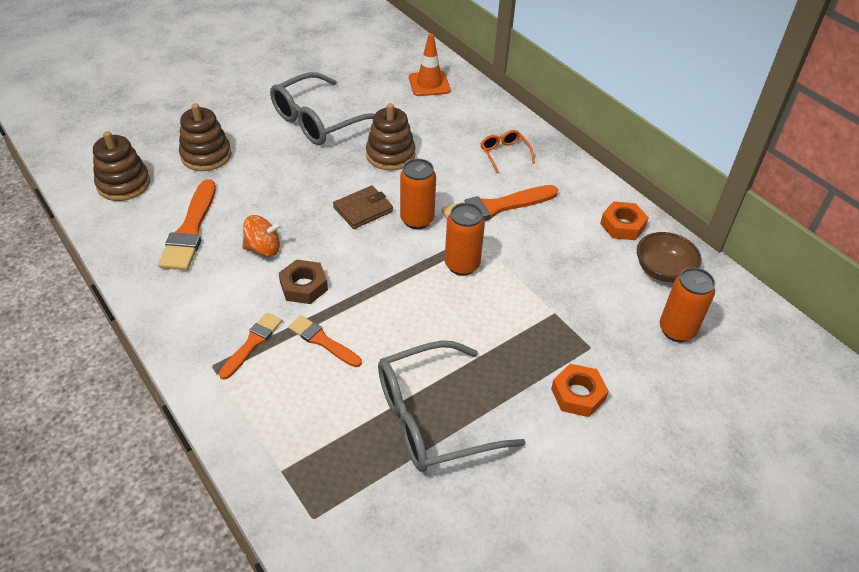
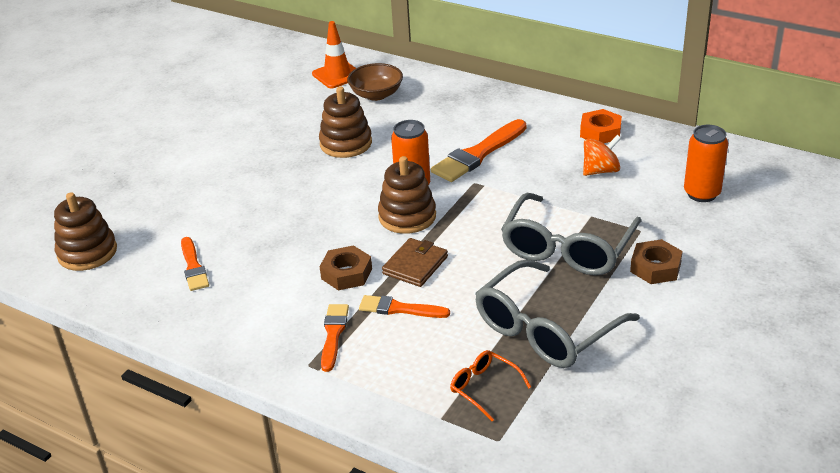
camera: 20 degrees left, 10 degrees down
orange brush [158,179,216,270] -> orange brush [181,237,209,291], size x0.60
brown stacking toy [179,103,231,171] -> brown stacking toy moved to [378,156,436,234]
orange spinning top [242,215,282,257] -> orange spinning top moved to [583,135,621,176]
grey glasses [270,72,375,145] -> grey glasses moved to [501,193,642,275]
brown wallet [333,185,393,229] -> brown wallet moved to [382,238,448,287]
orange can [445,203,485,276] -> none
orange glasses [480,130,535,173] -> orange glasses moved to [450,350,531,421]
orange nut [551,364,609,417] -> brown nut [630,239,683,284]
brown bowl [637,232,702,282] -> brown bowl moved to [347,63,403,101]

